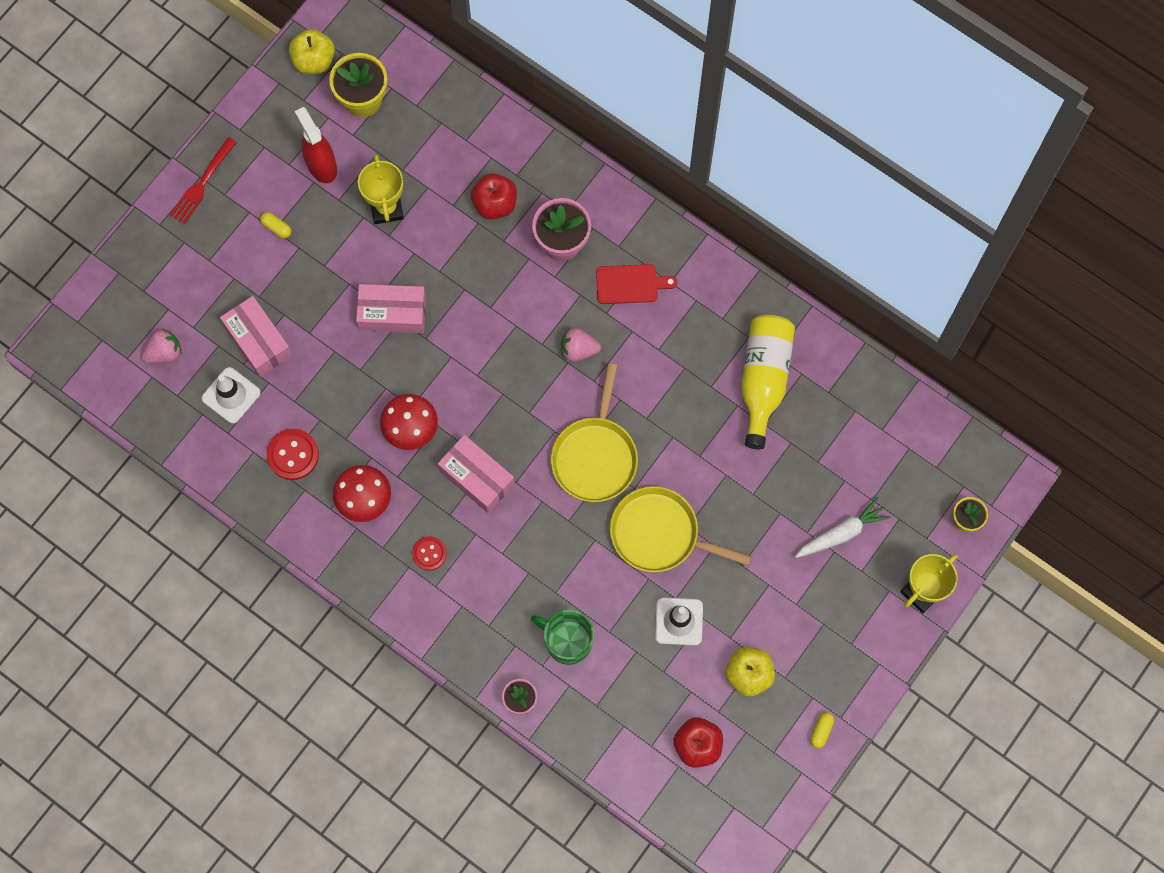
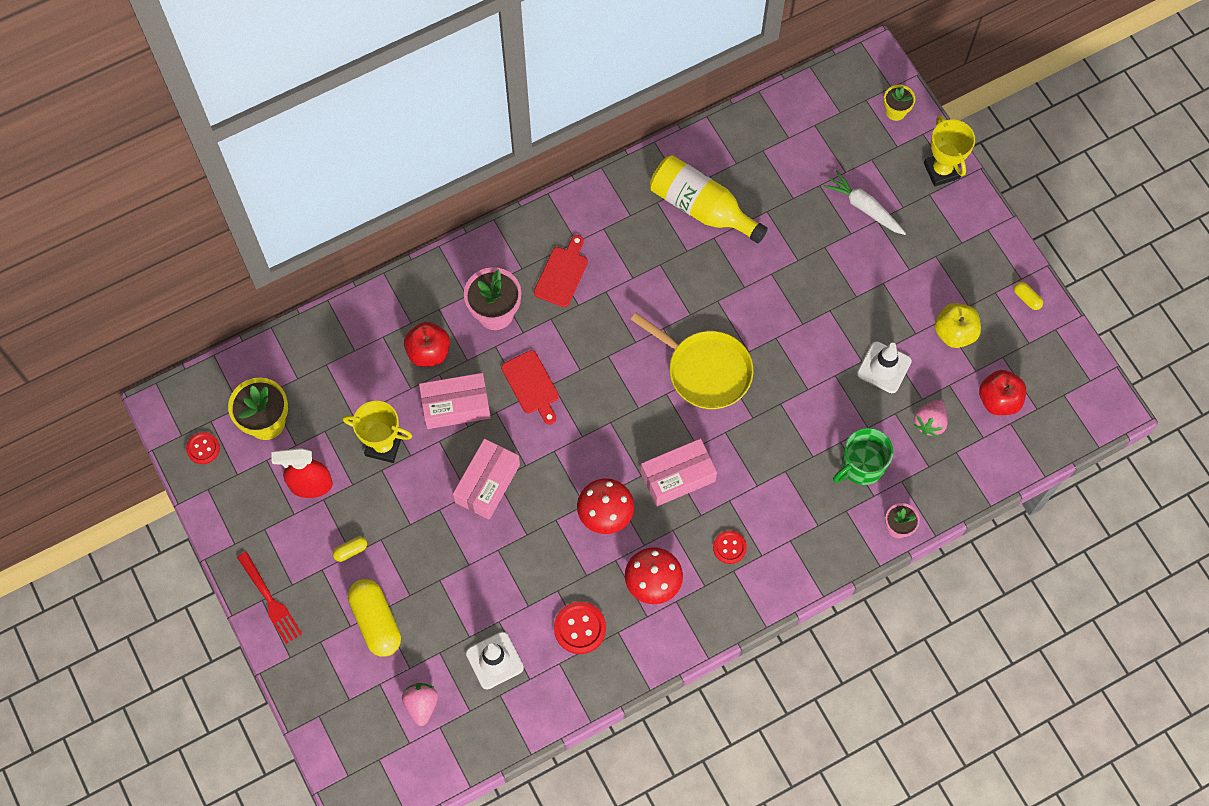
camera: 65 degrees left, 5 degrees down
pink box [220,296,292,377] -> pink box moved to [419,373,491,429]
yellow apple [289,29,335,74] -> red button [186,432,220,464]
pink strawberry [561,327,601,362] -> pink strawberry moved to [913,400,948,437]
yellow pan [610,486,752,572] -> none
white carrot [795,497,891,558] -> white carrot turned 45 degrees counterclockwise [823,170,906,235]
none -> yellow capsule [348,579,401,656]
none -> red cutting board [501,350,559,425]

